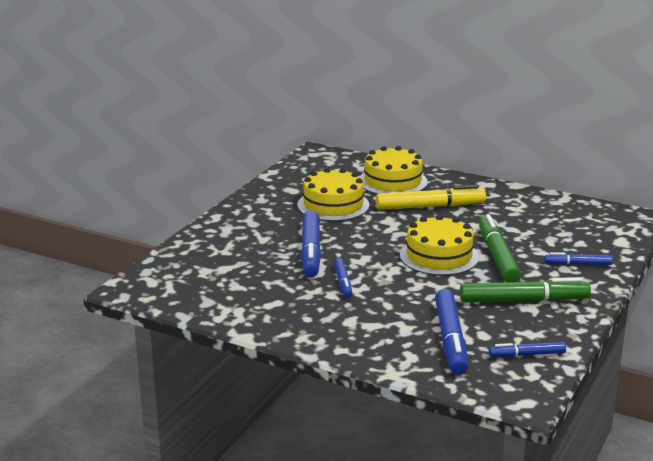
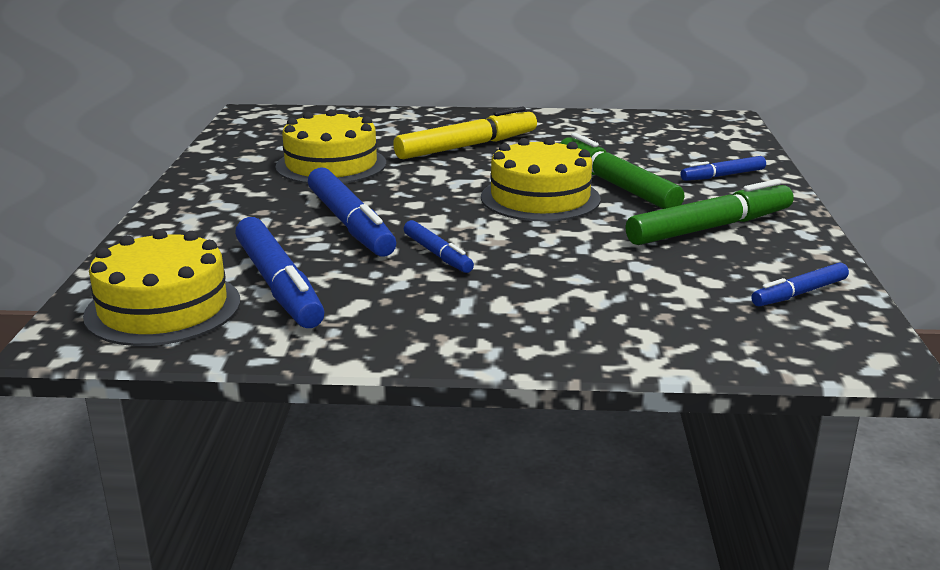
camera: 25 degrees left, 0 degrees up
yellow cake [360,146,428,194] -> yellow cake moved to [83,229,240,346]
blue marker [435,289,468,375] -> blue marker moved to [235,217,325,328]

